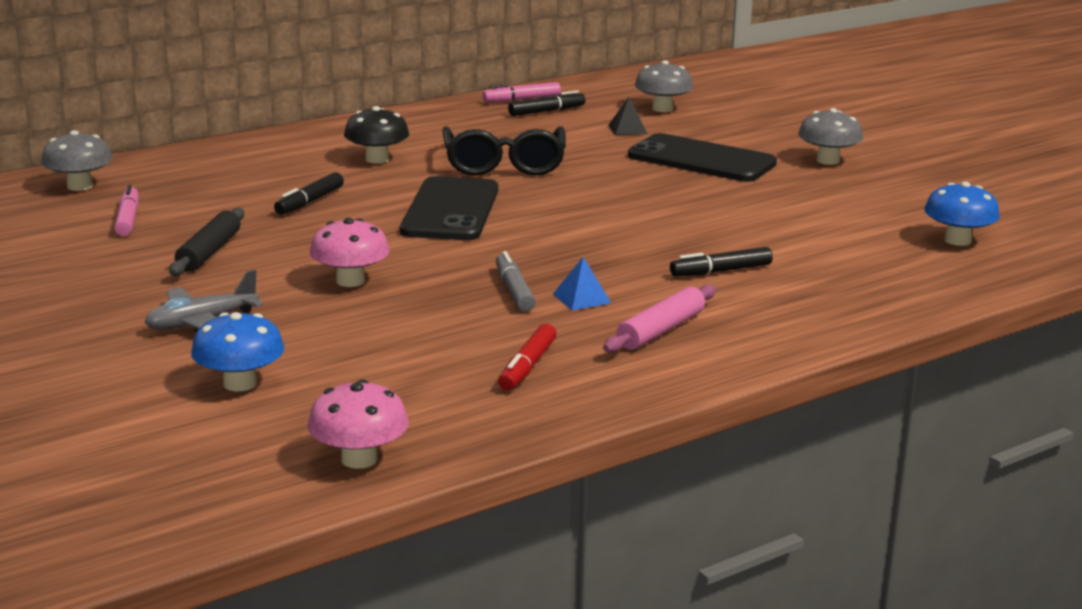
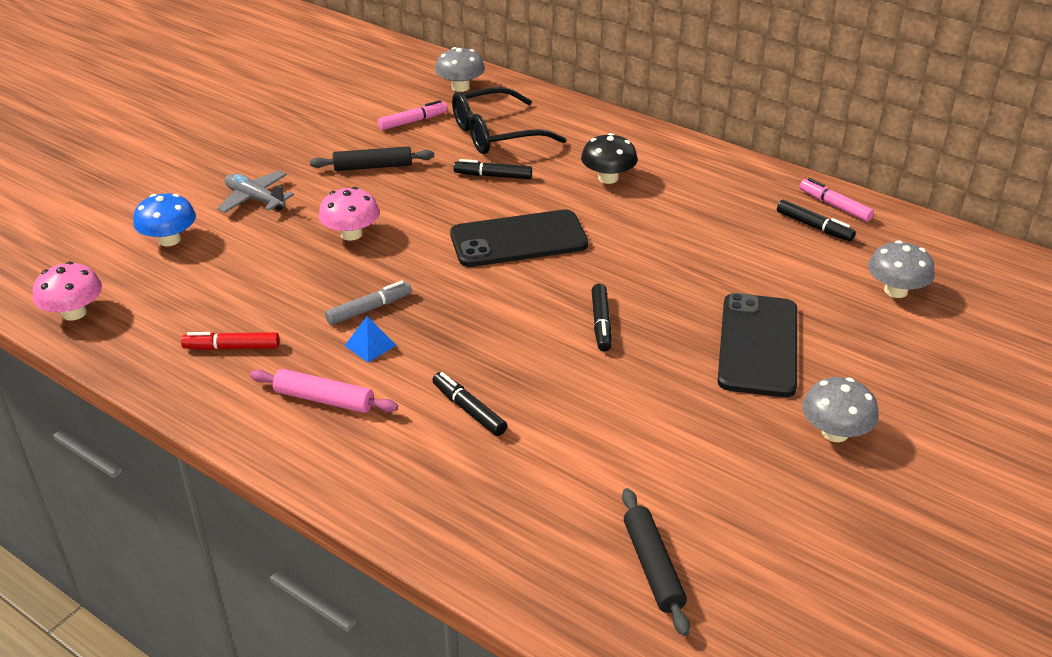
camera: 70 degrees right, 15 degrees up
black glasses [442,126,566,176] -> black glasses moved to [452,87,566,154]
black pyramid [608,97,647,135] -> none
blue mushroom [924,182,1000,246] -> black rolling pin [622,488,690,636]
none -> black marker [591,284,612,352]

